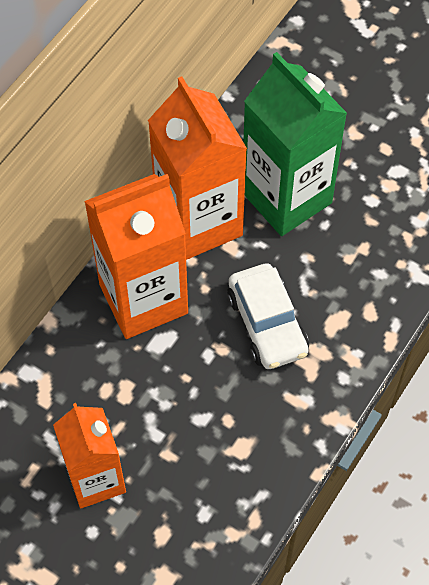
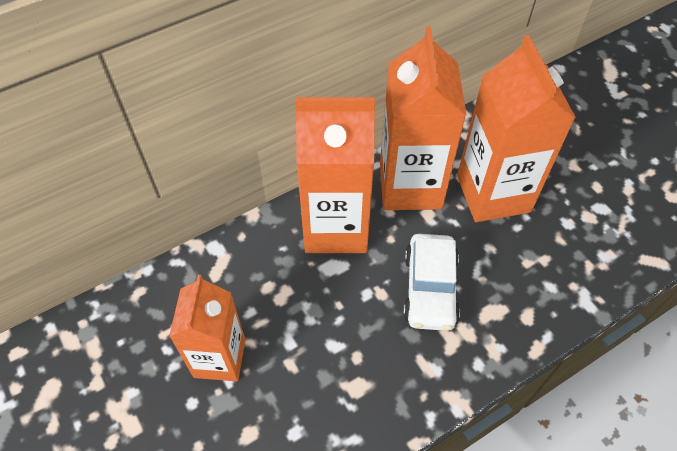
camera: 25 degrees right, 5 degrees down
green carton [243,52,347,236] -> orange carton [457,35,576,222]

